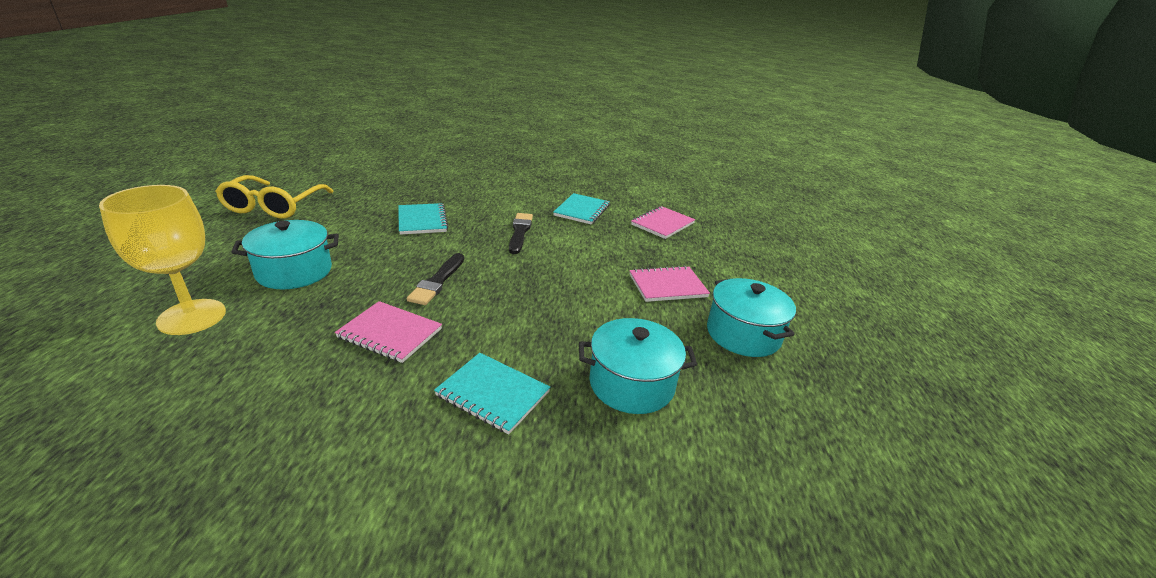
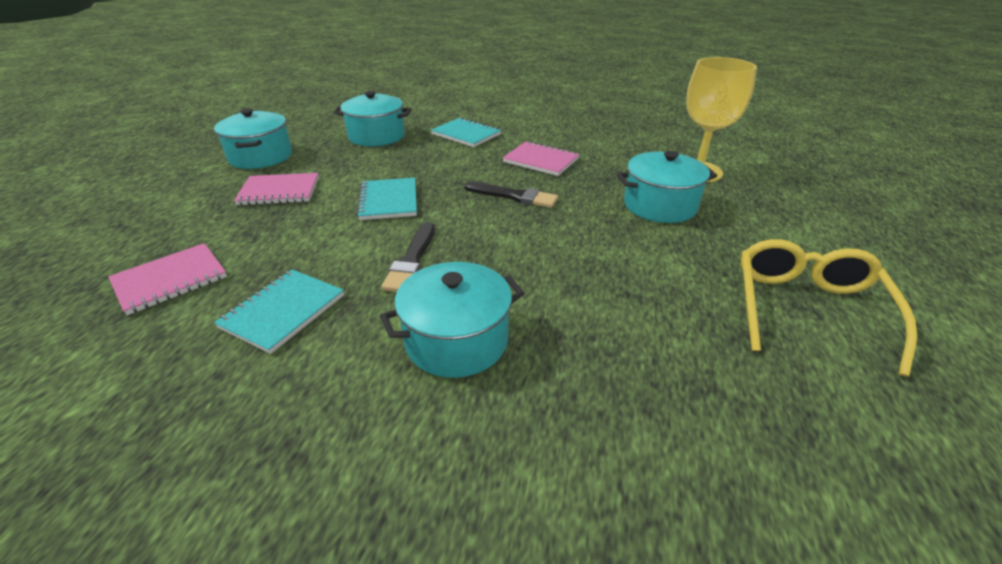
camera: 170 degrees left, 5 degrees up
turquoise notebook [398,203,448,235] -> turquoise notebook moved to [356,178,417,220]
black brush [407,253,464,305] -> black brush turned 90 degrees clockwise [464,181,558,208]
none -> turquoise pot [380,262,524,378]

